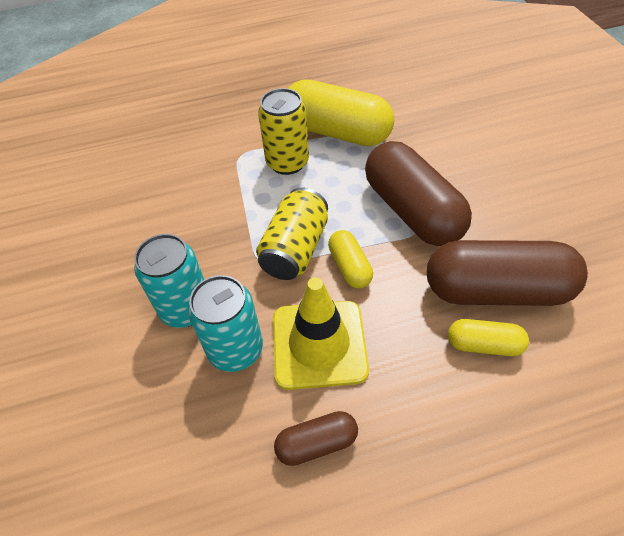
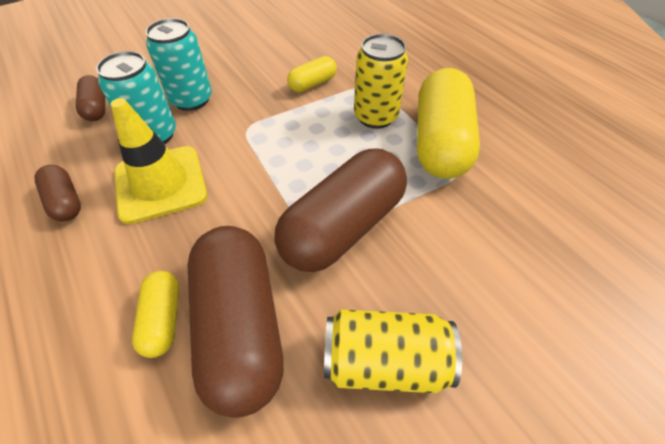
camera: 70 degrees right, 0 degrees up
yellow can [256,187,328,280] -> yellow can moved to [324,309,462,393]
yellow capsule [328,230,373,289] -> yellow capsule moved to [287,56,337,92]
none -> brown capsule [76,75,105,121]

